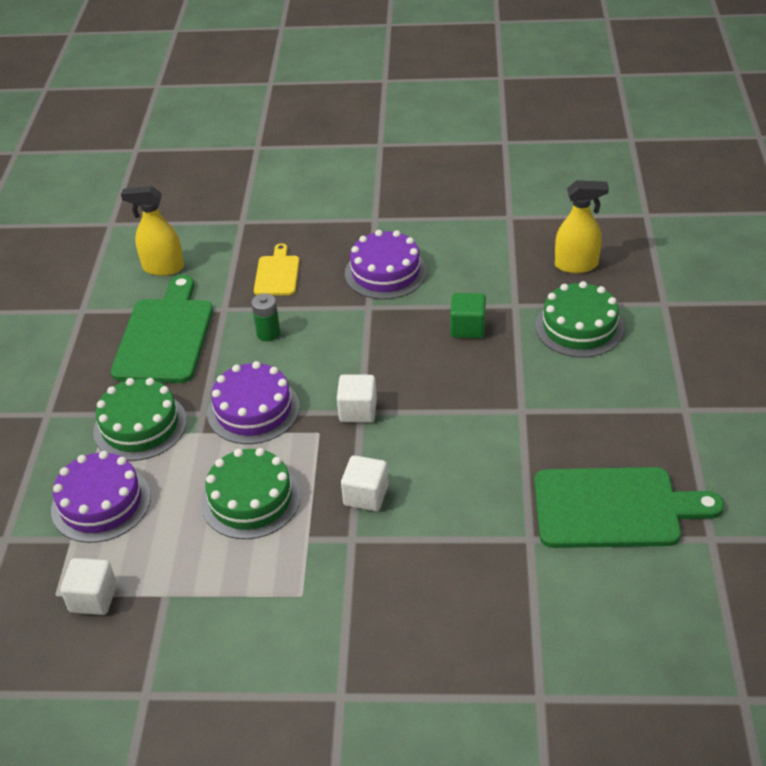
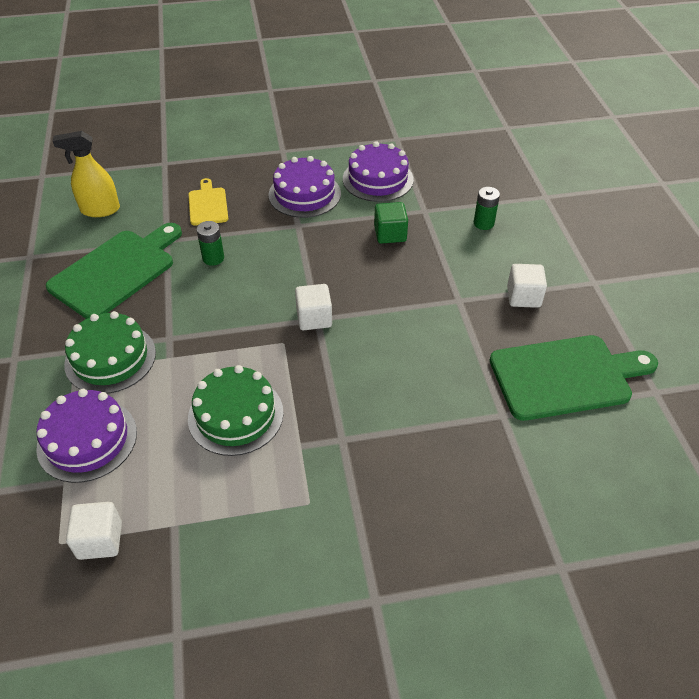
camera: 15 degrees left, 5 degrees up
green cutting board [111,275,213,383] -> green cutting board turned 45 degrees clockwise [46,223,182,319]
purple cake [207,361,300,444] -> purple cake moved to [343,141,414,202]
white cube [341,455,388,511] -> white cube moved to [507,264,547,308]
green cake [535,281,624,357] -> green battery [474,187,500,230]
yellow spray bottle [555,180,609,273] -> none

